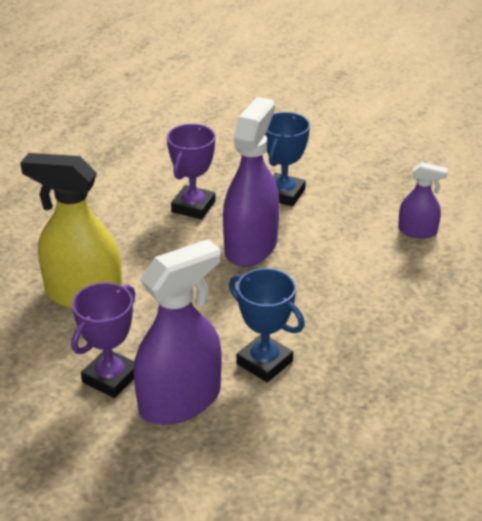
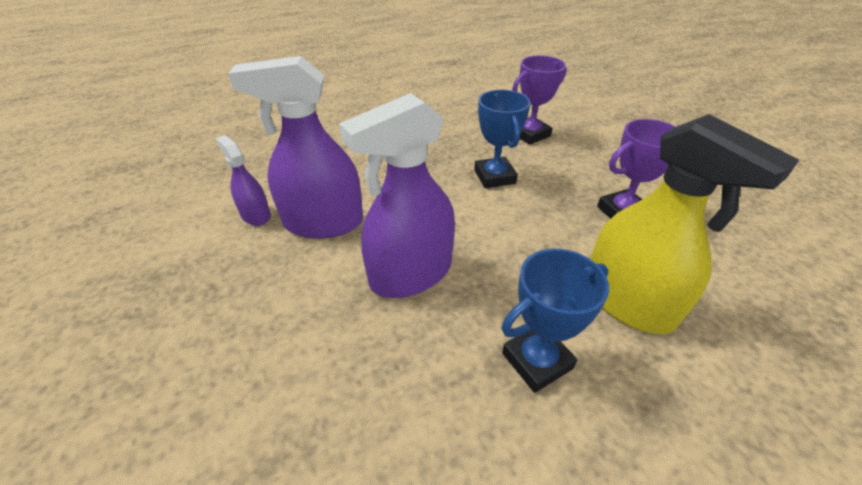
camera: 145 degrees left, 5 degrees up
purple spray bottle [133,239,222,425] -> purple spray bottle moved to [228,56,363,239]
purple trophy [167,124,215,219] -> purple trophy moved to [512,55,567,144]
blue trophy [265,112,310,207] -> blue trophy moved to [501,249,609,393]

